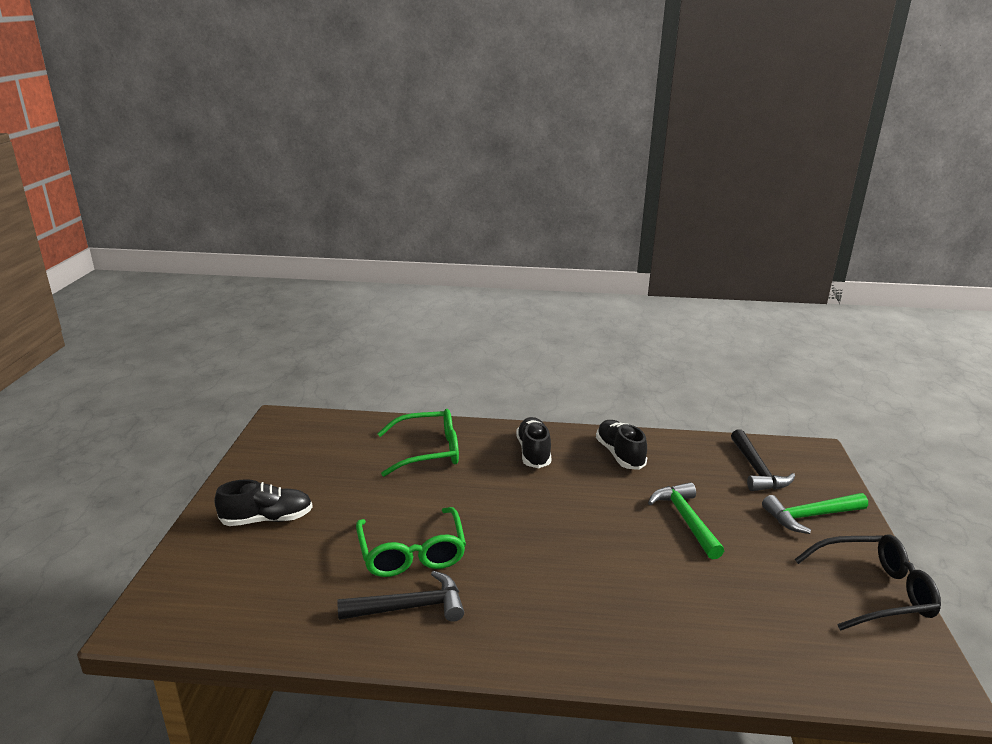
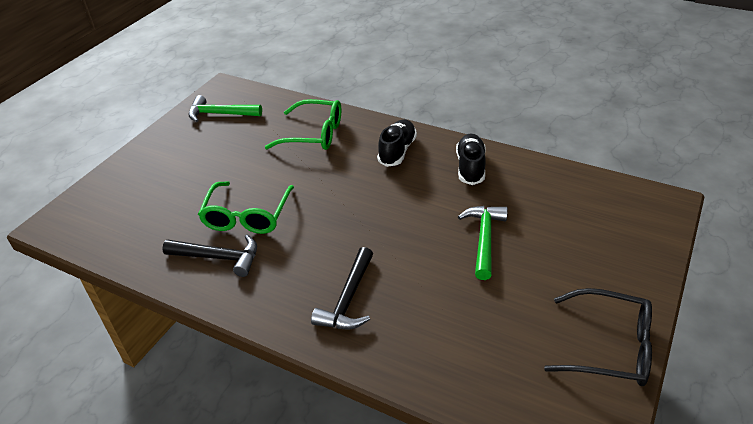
camera: 25 degrees right, 15 degrees up
black shoe [214,479,313,526] -> none
black hammer [731,429,795,491] -> black hammer moved to [311,247,373,329]
green hammer [762,493,868,534] -> green hammer moved to [188,95,262,122]

